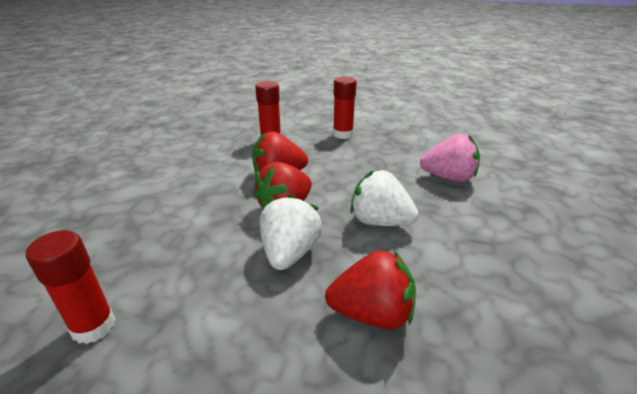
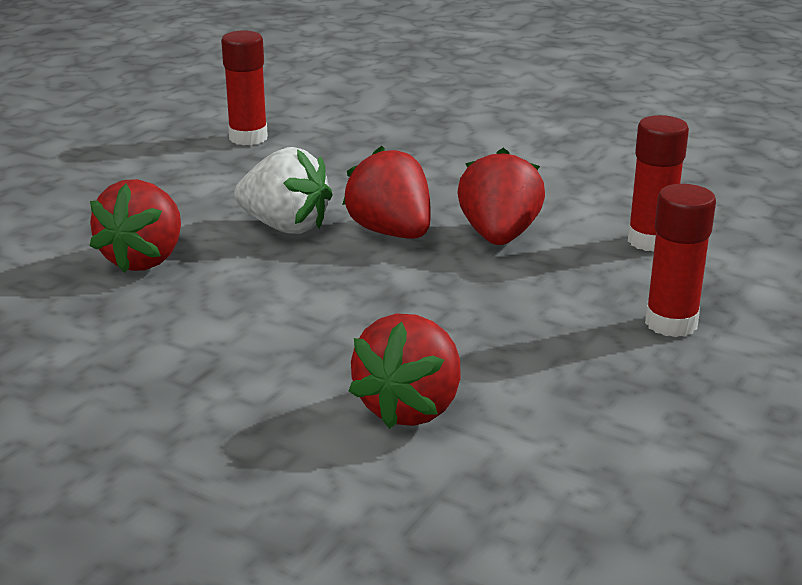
camera: 105 degrees right, 5 degrees down
white strawberry [350,170,419,226] -> none
pink strawberry [420,134,480,182] -> red strawberry [349,313,461,429]

